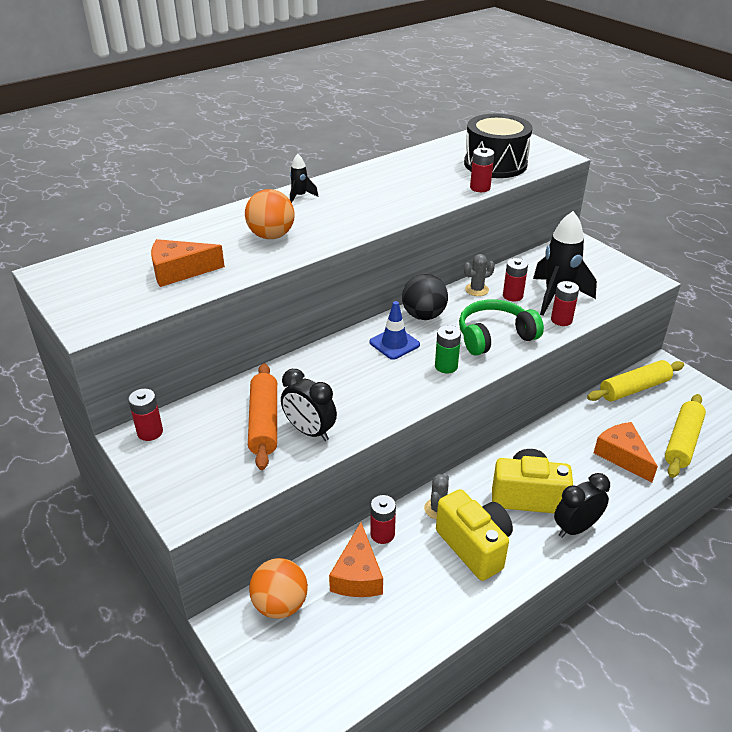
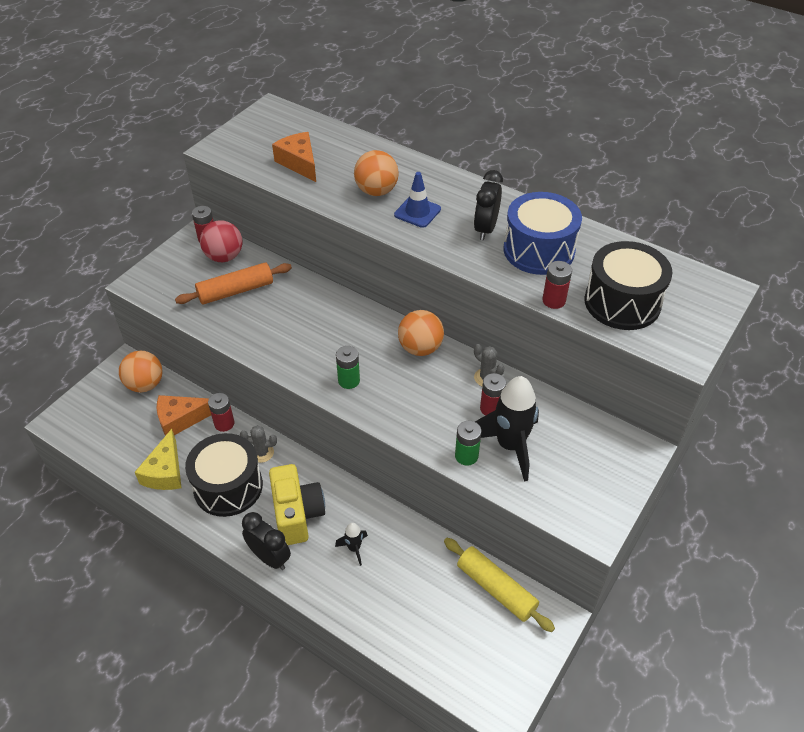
camera: 70 degrees right, 10 degrees up
black clock [281,369,337,441] -> black clock moved to [474,170,503,240]
black rocket [290,154,318,203] -> black rocket moved to [335,523,368,566]
blue traffic cone [369,301,420,360] -> blue traffic cone moved to [394,172,441,228]
black ball [402,274,448,320] -> orange ball [398,310,444,356]
yellow camera [436,489,513,581] -> black drum [185,433,263,517]
green headphones [459,299,544,356] -> none
red battery [551,281,579,326] -> green battery [455,421,481,466]
orange cheese [594,422,658,482] -> none
yellow rolling pin [665,394,706,478] -> none
none -> yellow cheese [135,429,182,490]
none -> red ball [200,220,242,262]
none -> blue drum [504,192,582,275]

